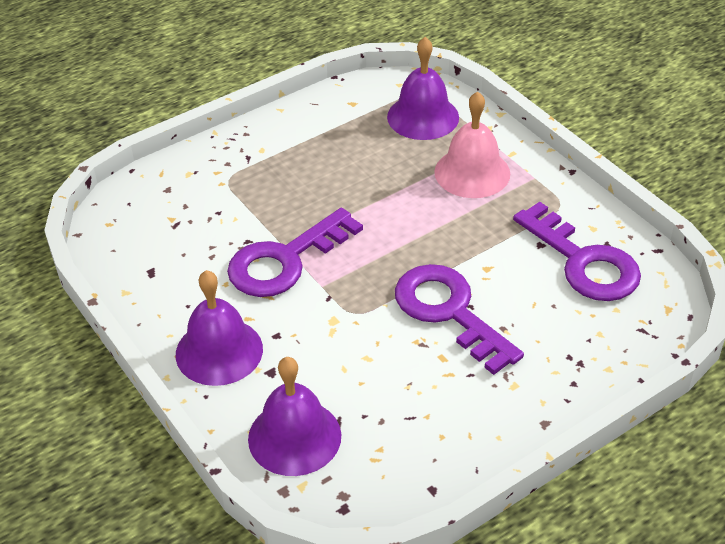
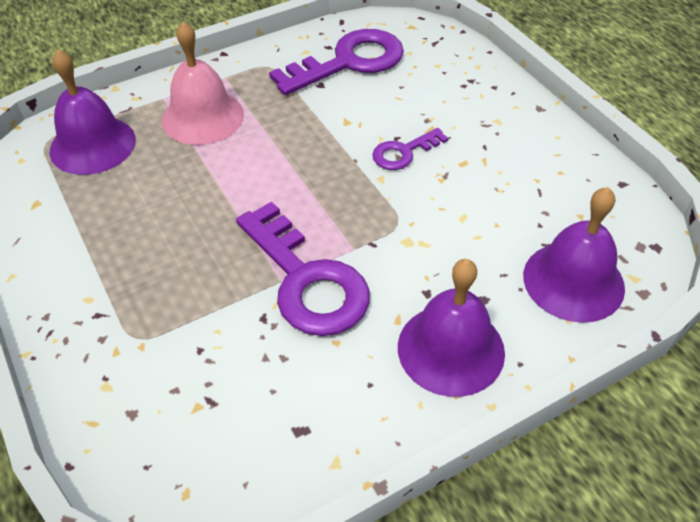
camera: 85 degrees left, 5 degrees up
purple key [395,264,524,375] -> purple key [372,128,449,170], size x0.52

